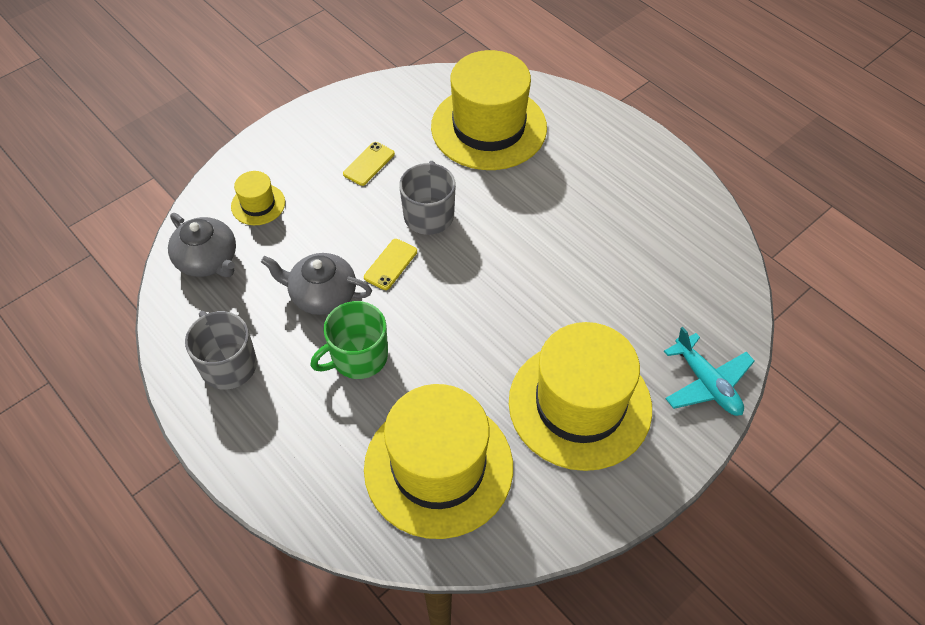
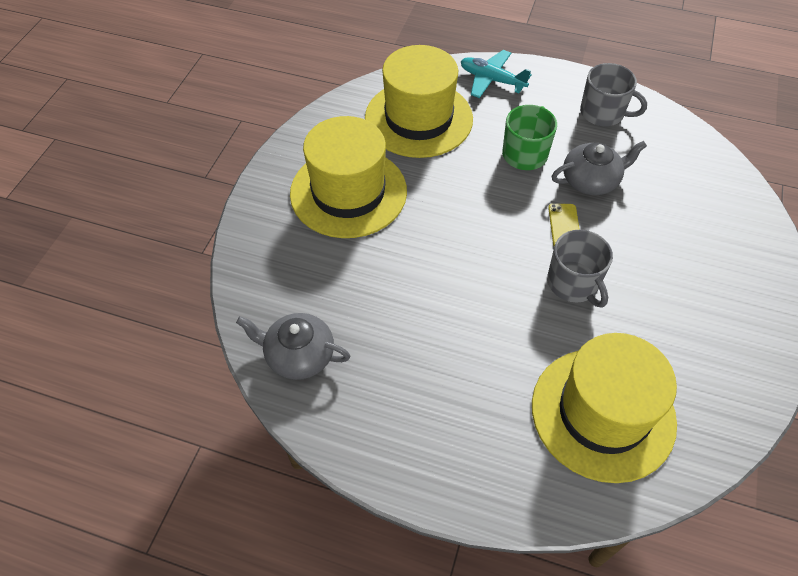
camera: 150 degrees right, 0 degrees up
grey teapot [168,213,236,277] -> grey teapot moved to [236,313,350,380]
yellow hat [231,171,285,225] -> none
yellow phone [343,142,395,186] -> none
turquoise plane [664,327,755,416] -> turquoise plane moved to [461,50,532,98]

